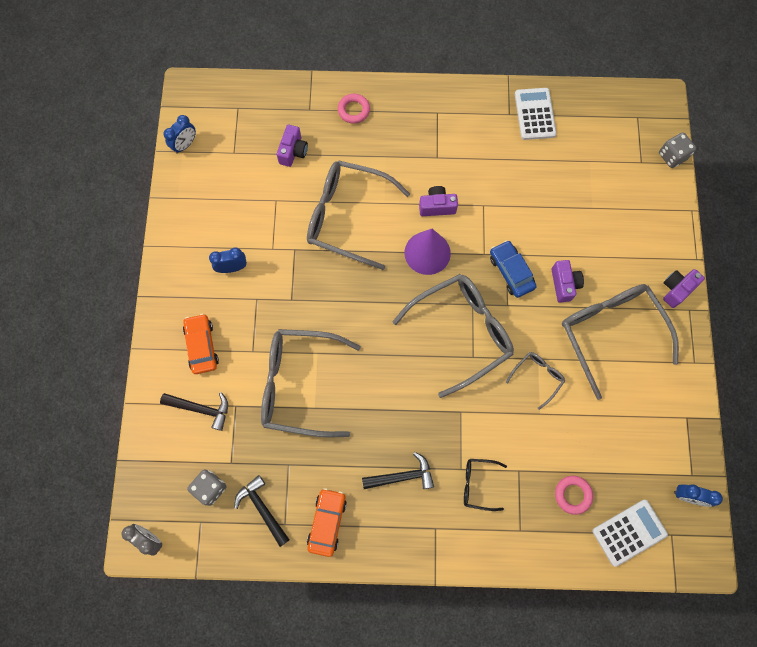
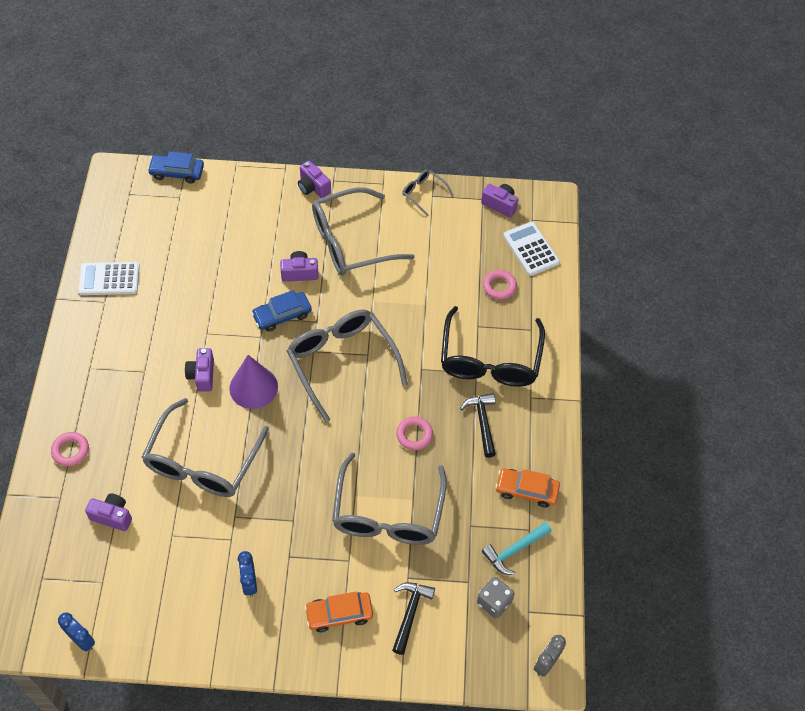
camera: 90 degrees left, 15 degrees down
black hammer [234,475,290,547] -> turquoise hammer [482,522,552,575]
black glasses [464,459,507,511] -> black glasses [441,306,545,387], size x2.18
grey glasses [506,352,565,410] -> grey glasses moved to [402,169,453,216]
grey dice [659,132,696,168] -> blue car [147,151,204,183]
blue clock [674,484,723,507] -> purple camera [481,184,518,217]
none -> pink ring [396,416,433,450]

